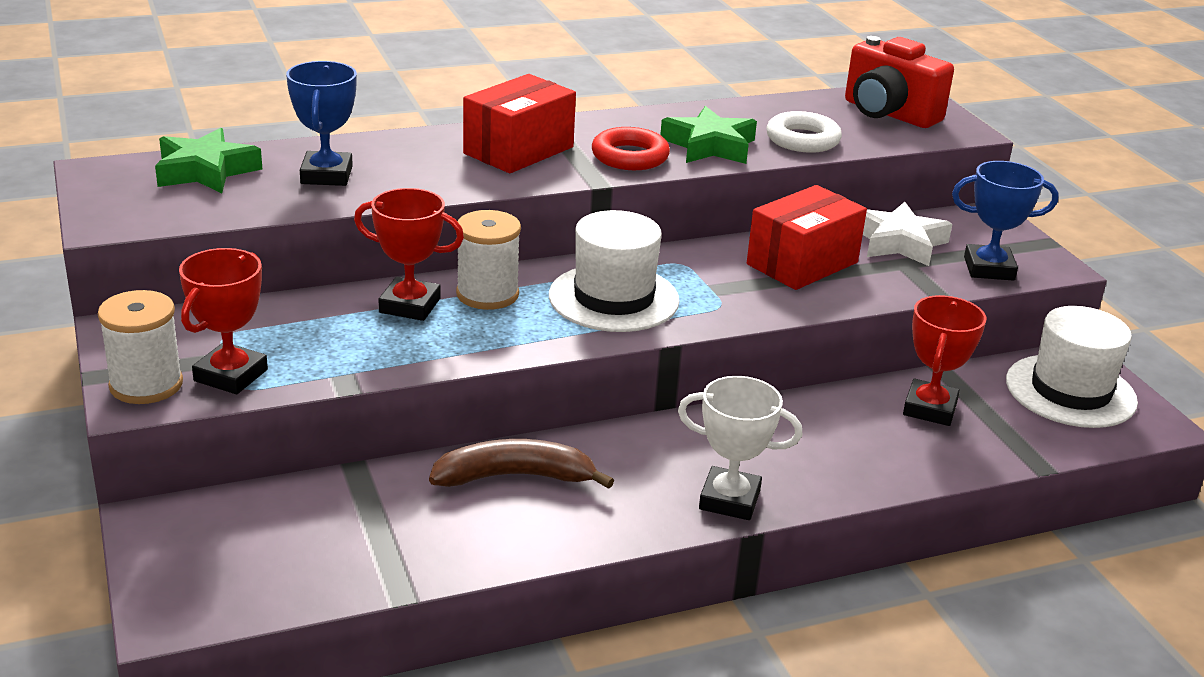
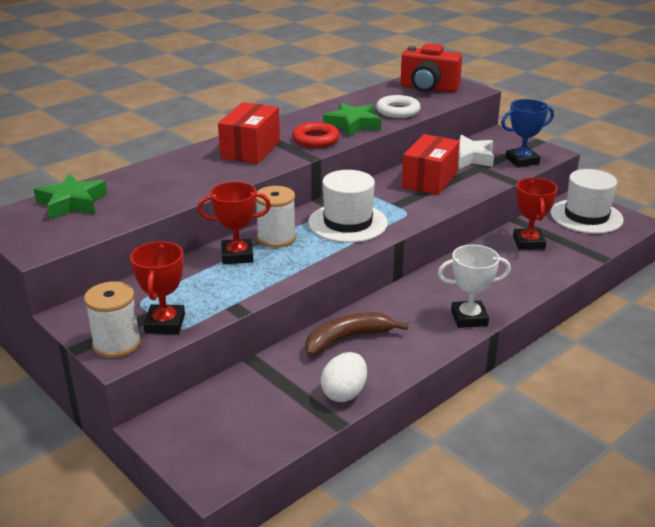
camera: 20 degrees left, 0 degrees up
blue trophy [286,61,357,186] -> none
none -> white egg [321,352,367,402]

